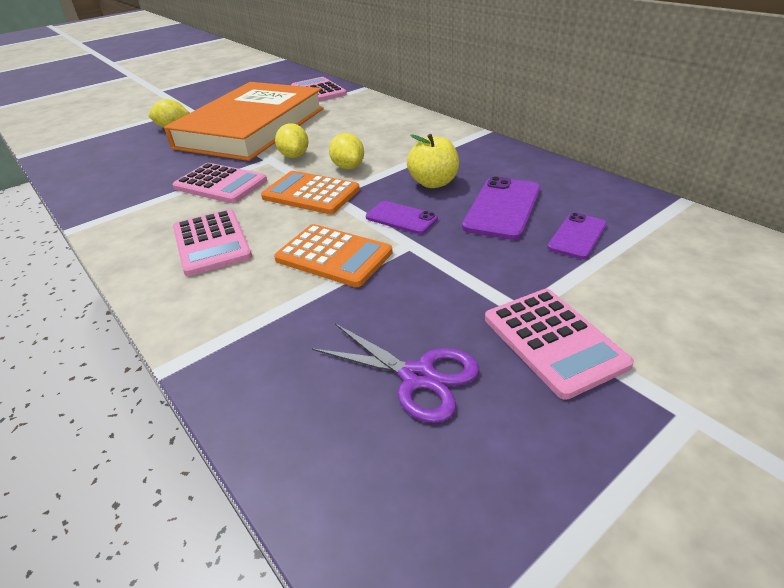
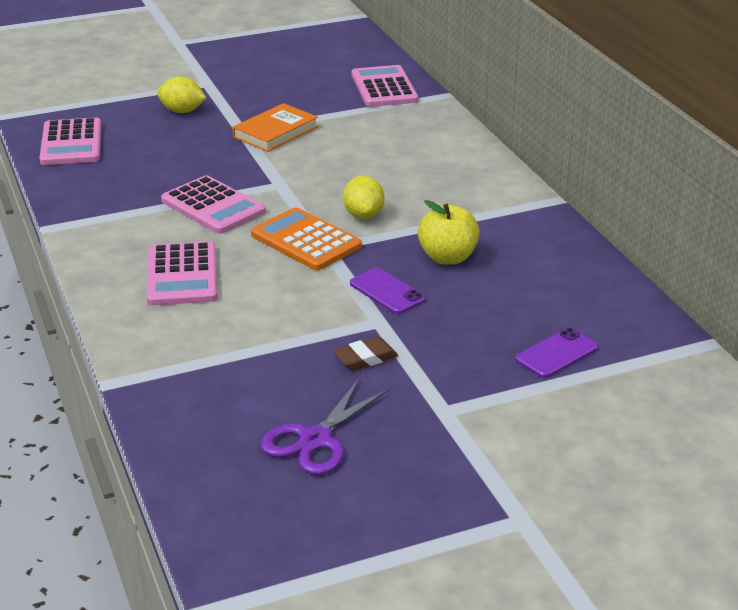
camera: 15 degrees right, 5 degrees down
orange book [164,82,324,161] -> orange book [232,103,318,152], size x0.42
orange calculator [274,224,393,287] -> none
yellow lemon [275,123,309,158] -> none
purple scissors [312,324,480,423] -> purple scissors turned 75 degrees clockwise [261,379,390,475]
purple phone [462,176,541,240] -> none
pink calculator [485,289,634,400] -> pink calculator moved to [39,117,102,165]
none -> brown eraser [333,337,398,371]

